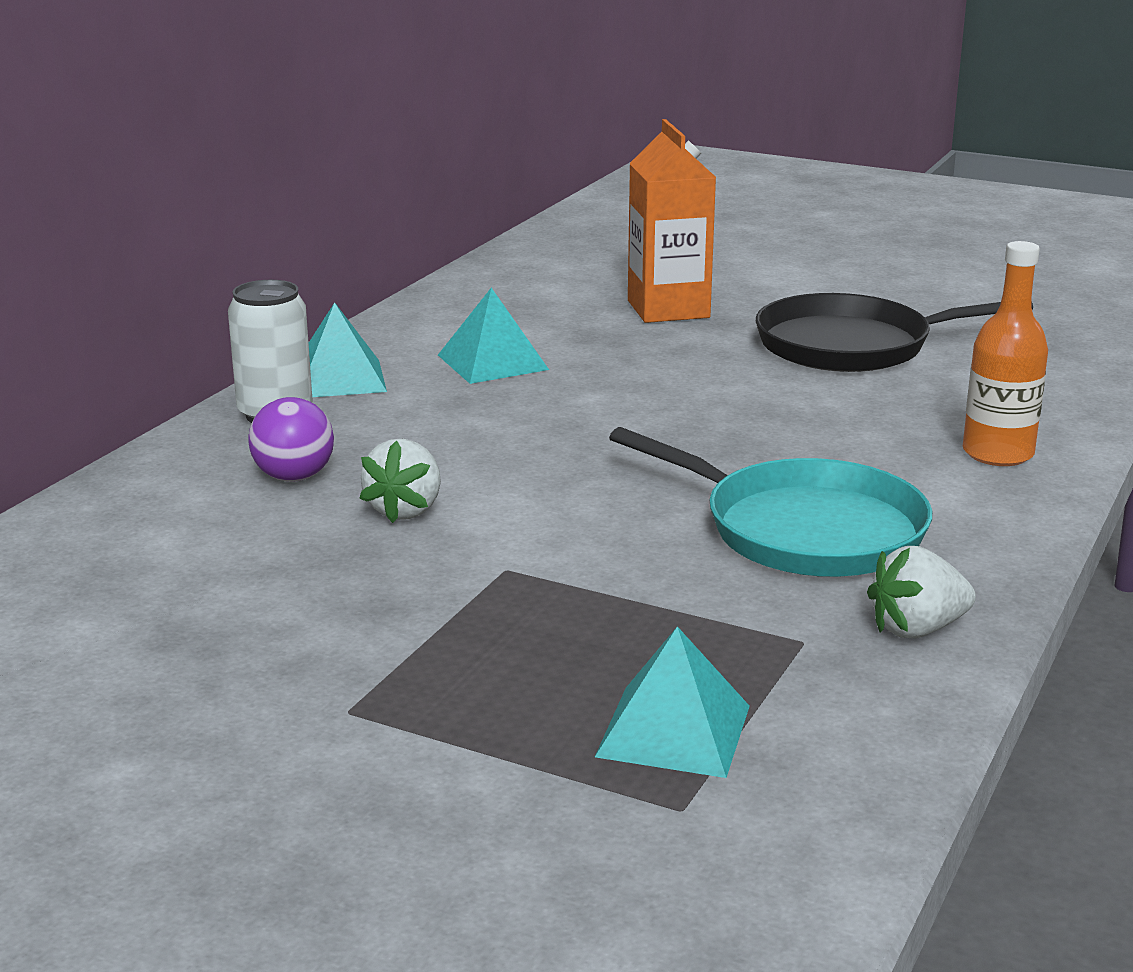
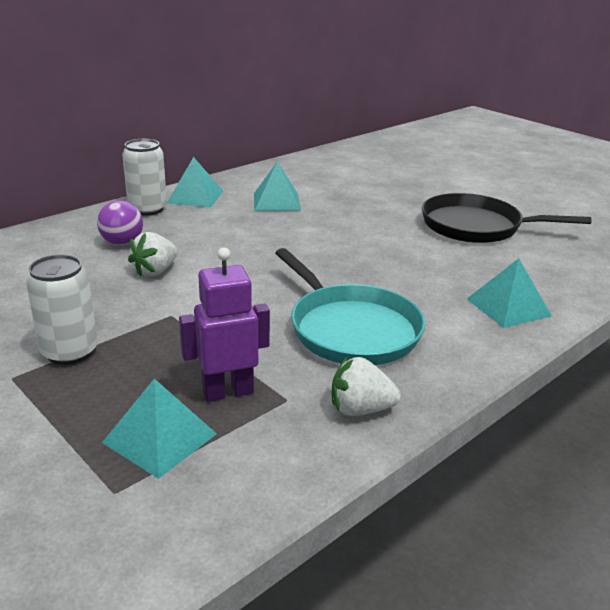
camera: 20 degrees right, 5 degrees up
orange carton [628,119,716,323] -> none
orange bottle [963,241,1048,466] -> turquoise pyramid [467,258,552,328]
none -> white can [26,255,98,365]
none -> purple robot [179,248,270,402]

